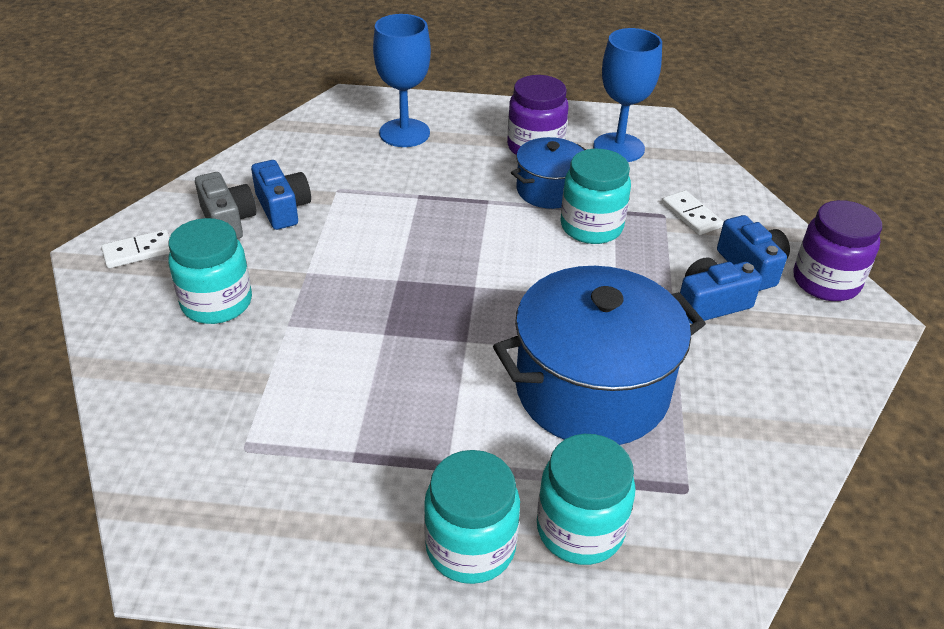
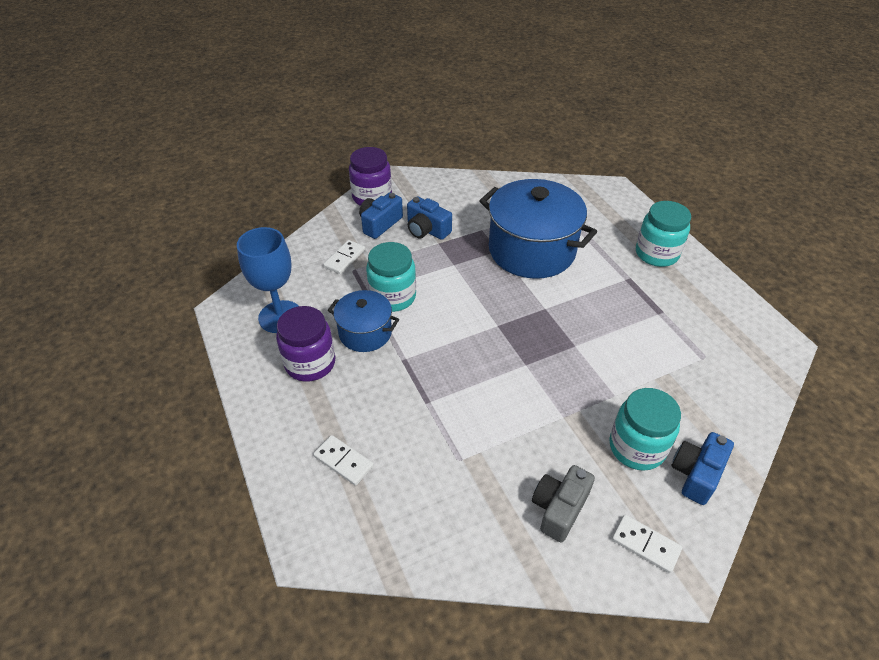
camera: 120 degrees left, 5 degrees up
blue camera [251,160,311,230] -> blue camera moved to [671,432,734,505]
blue goblet [373,14,431,147] -> white domino [313,435,374,486]
turquoise jar [537,434,636,565] -> none

